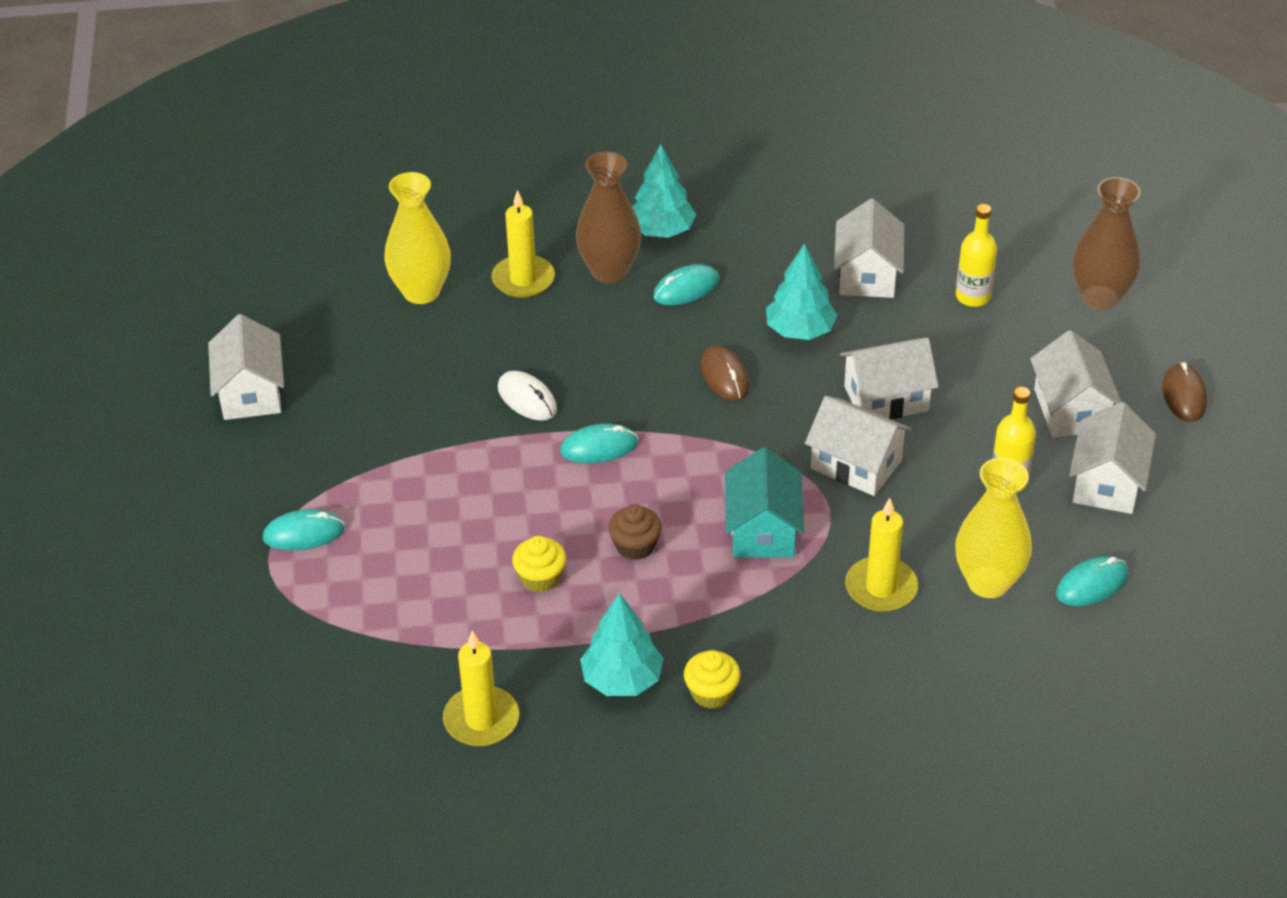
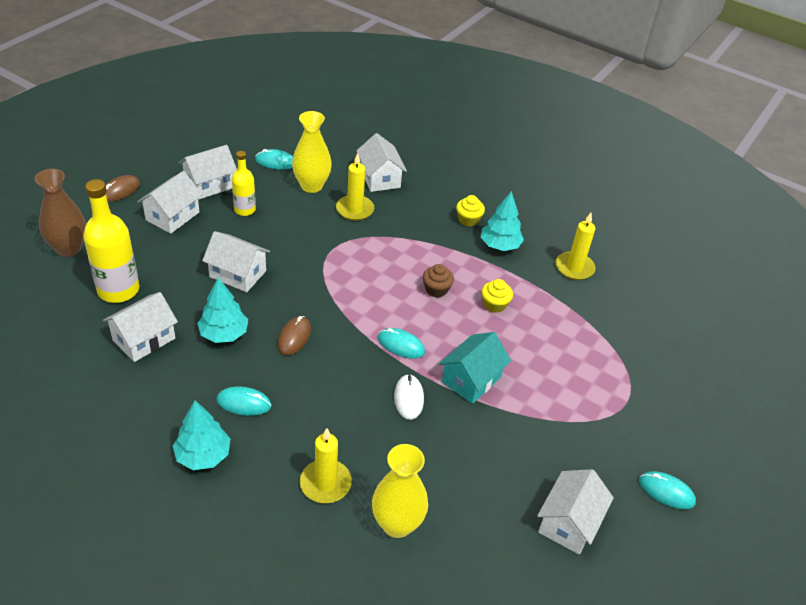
camera: 145 degrees left, 0 degrees up
turquoise mouse [262,509,345,551] -> turquoise mouse moved to [639,471,696,509]
brown vase [576,152,641,283] -> none
turquoise house [725,447,804,558] -> turquoise house moved to [439,332,511,404]
white house [805,396,912,496] -> white house moved to [357,133,407,192]
yellow bottle [956,204,997,307] -> yellow bottle [83,179,139,303], size x1.72

